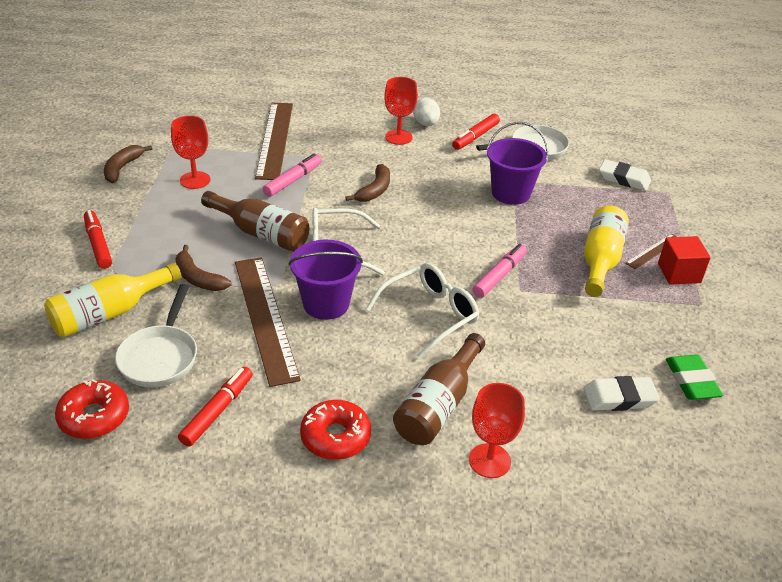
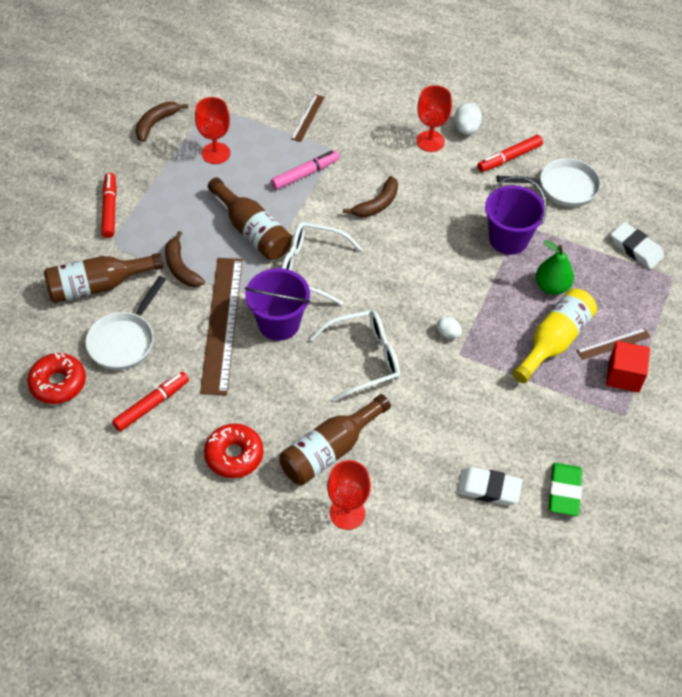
camera: 20 degrees right, 15 degrees up
yellow bottle [44,263,181,338] -> brown bottle [44,253,164,303]
brown ruler [255,103,293,180] -> brown ruler [291,94,325,142], size x0.46
pink marker [472,244,527,298] -> white egg [436,316,462,339]
none -> green pear [536,240,574,295]

